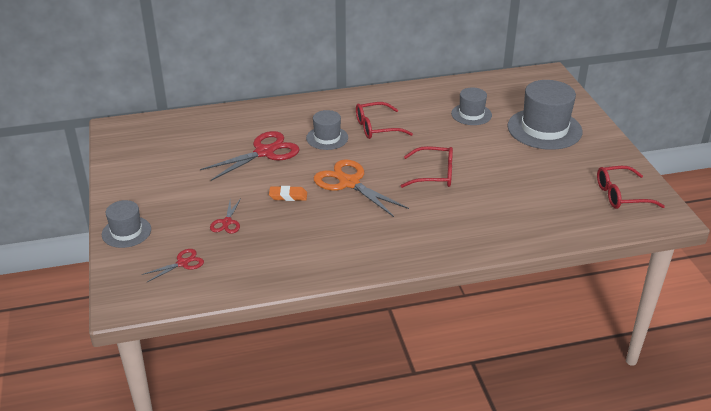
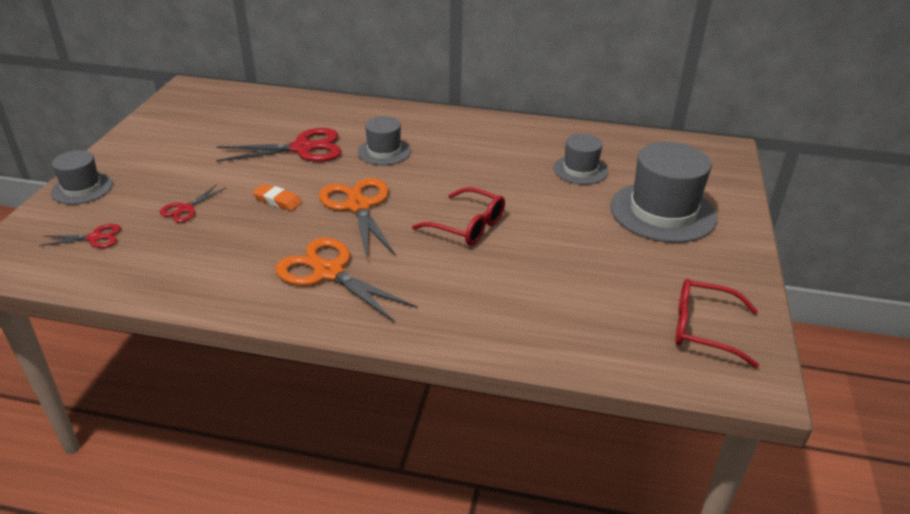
camera: 25 degrees right, 0 degrees up
red glasses [356,102,413,139] -> none
none -> orange scissors [275,238,417,322]

